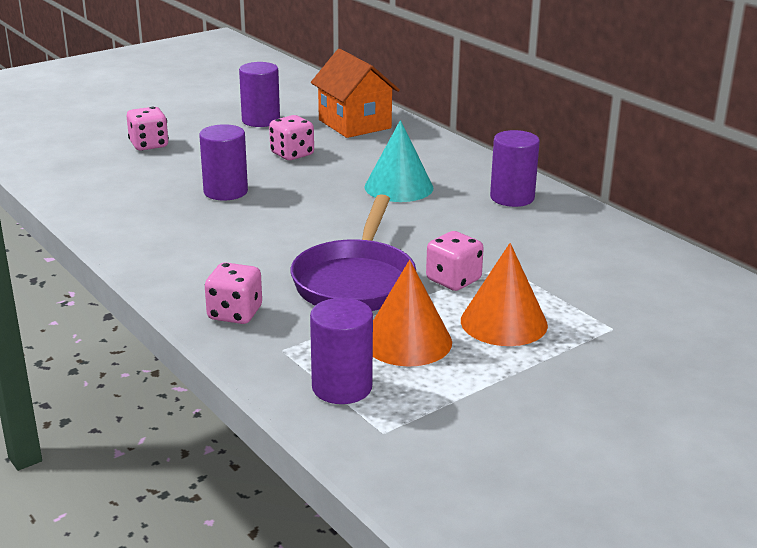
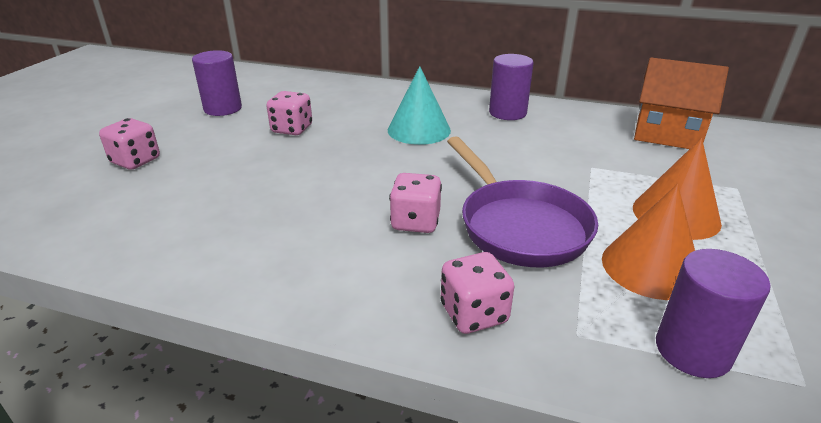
camera: 35 degrees left, 5 degrees up
purple cylinder [199,124,248,201] -> none
orange house [311,49,400,138] -> orange house moved to [634,58,729,149]
pink dice [426,231,484,291] -> pink dice moved to [389,173,442,233]

